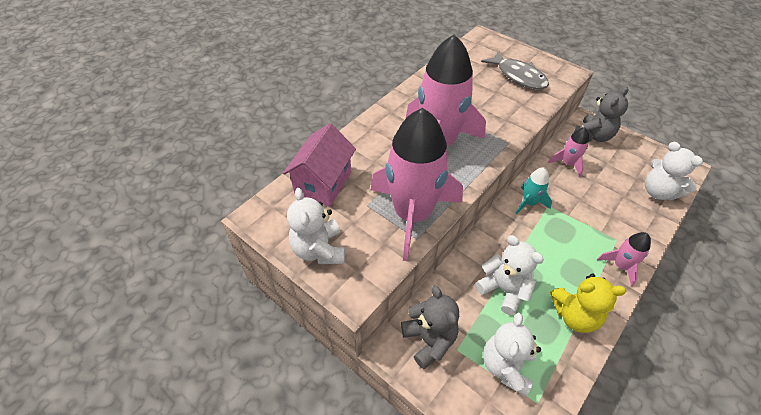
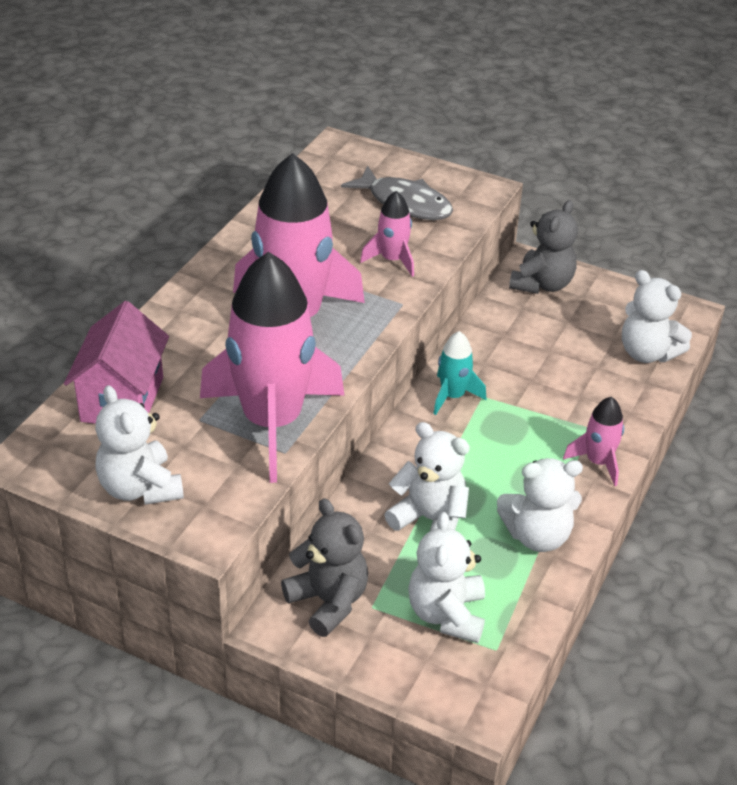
camera: 15 degrees left, 10 degrees down
pink rocket [548,127,589,177] -> pink rocket moved to [360,191,414,277]
yellow teddy bear [550,273,627,333] -> white teddy bear [497,458,583,552]

